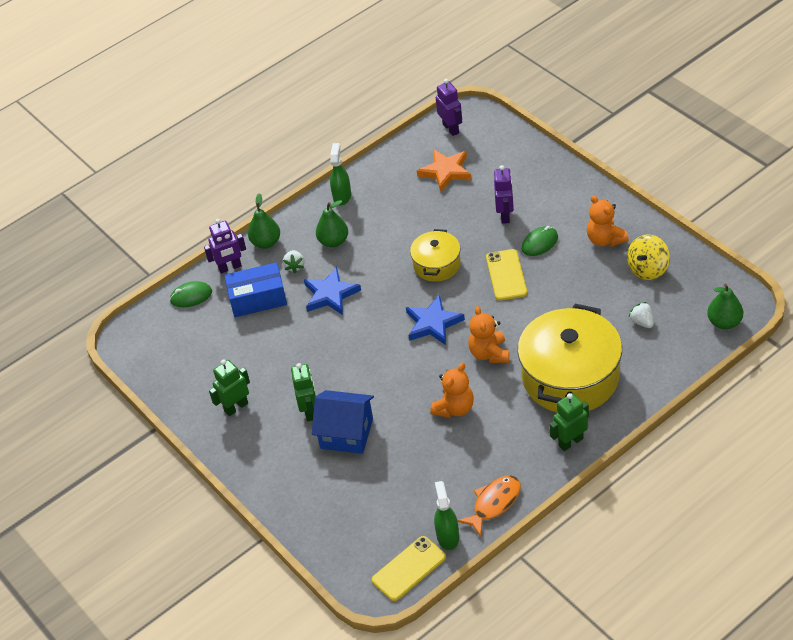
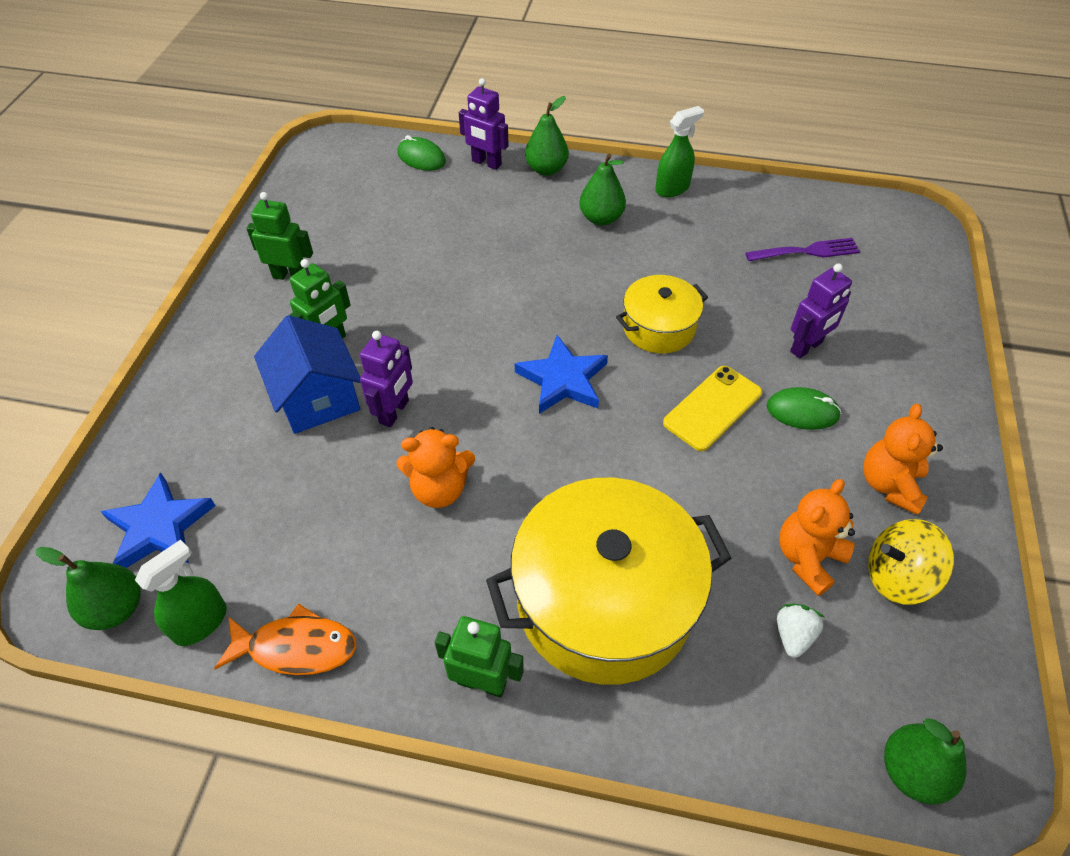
camera: 45 degrees right, 5 degrees up
blue box [224,262,287,317] -> none
white strawberry [283,250,304,273] -> none
blue star [304,267,361,315] -> blue star moved to [100,473,216,568]
yellow phone [372,536,446,601] -> green pear [36,547,141,630]
orange star [417,149,472,192] -> purple fork [745,238,860,261]
purple robot [436,79,462,136] -> purple robot moved to [360,331,413,427]
orange teddy bear [468,306,509,363] -> orange teddy bear moved to [779,479,855,596]

